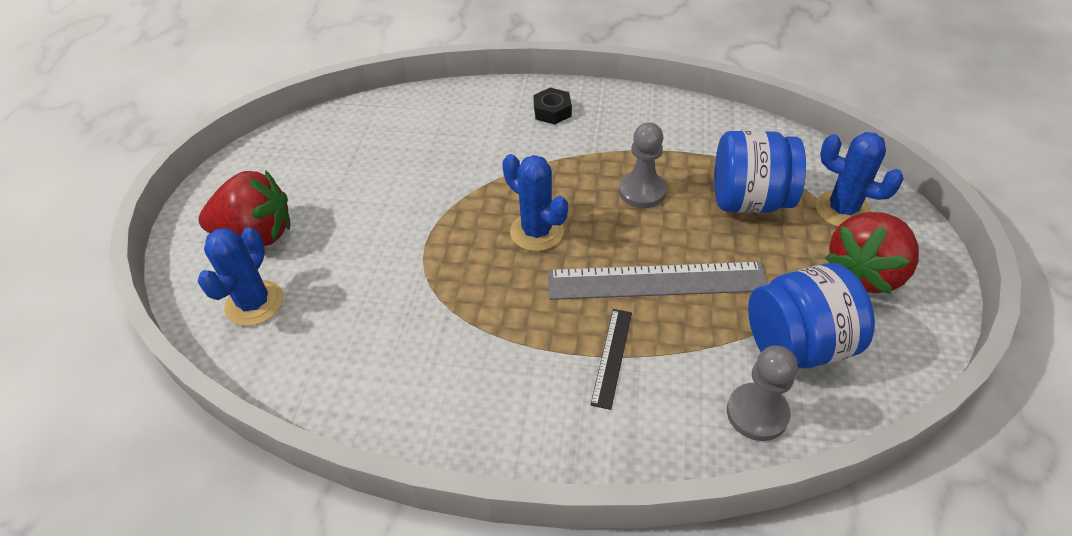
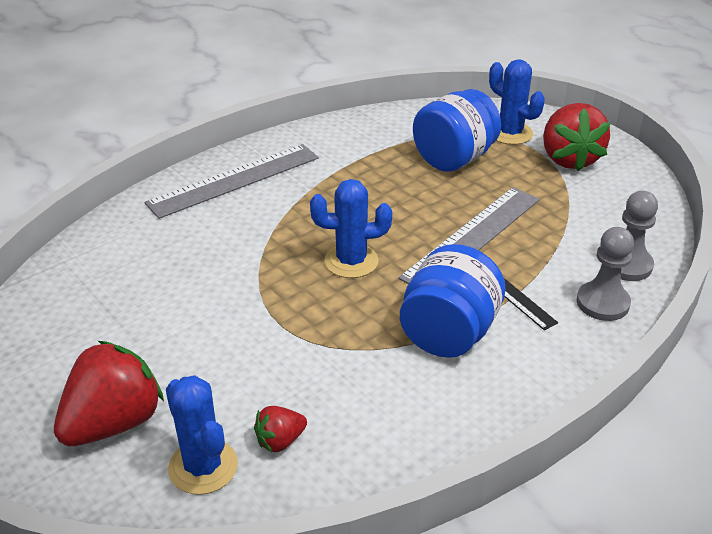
camera: 50 degrees left, 10 degrees down
black nut [533,88,572,125] -> grey ruler [145,144,319,219]
grey pawn [619,123,667,208] -> grey pawn moved to [577,227,634,321]
blue jar [748,263,875,368] -> blue jar moved to [400,244,506,358]
blue cactus [816,132,904,227] -> blue cactus turned 60 degrees clockwise [489,59,545,145]
none -> red strawberry [254,406,307,452]

